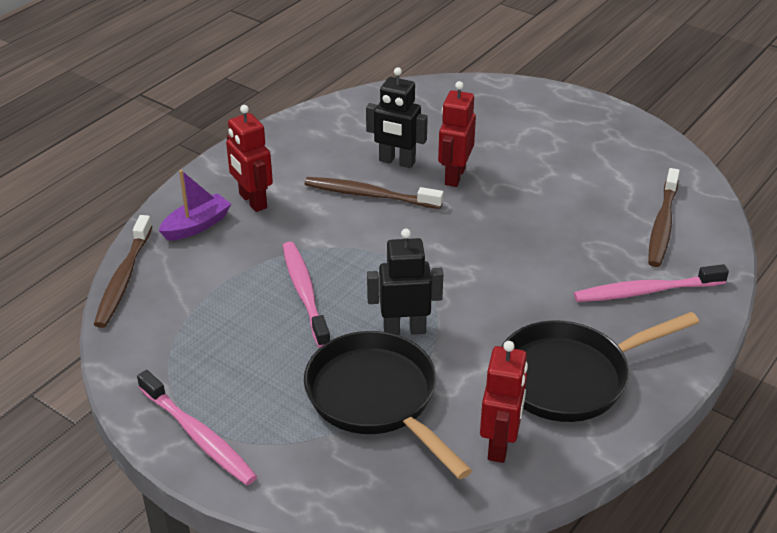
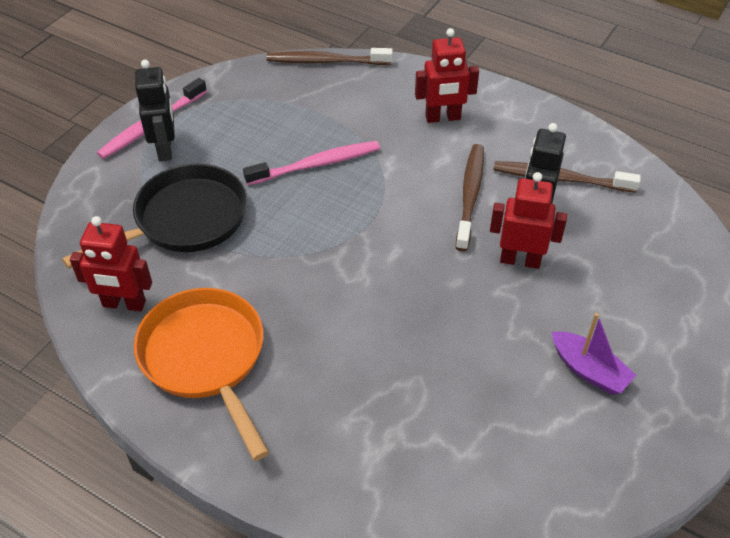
camera: 85 degrees right, 10 degrees up
purple boat [159,170,231,241] -> purple boat moved to [552,313,637,395]
red robot [226,105,273,212] -> red robot turned 150 degrees counterclockwise [415,28,479,123]
black robot [367,229,443,335] -> black robot moved to [135,60,175,161]
black pan [501,312,699,422] -> orange pan [134,288,269,461]
pink toothbrush [574,264,729,302] -> none
brown toothbrush [648,168,680,267] -> brown toothbrush moved to [494,161,641,193]

